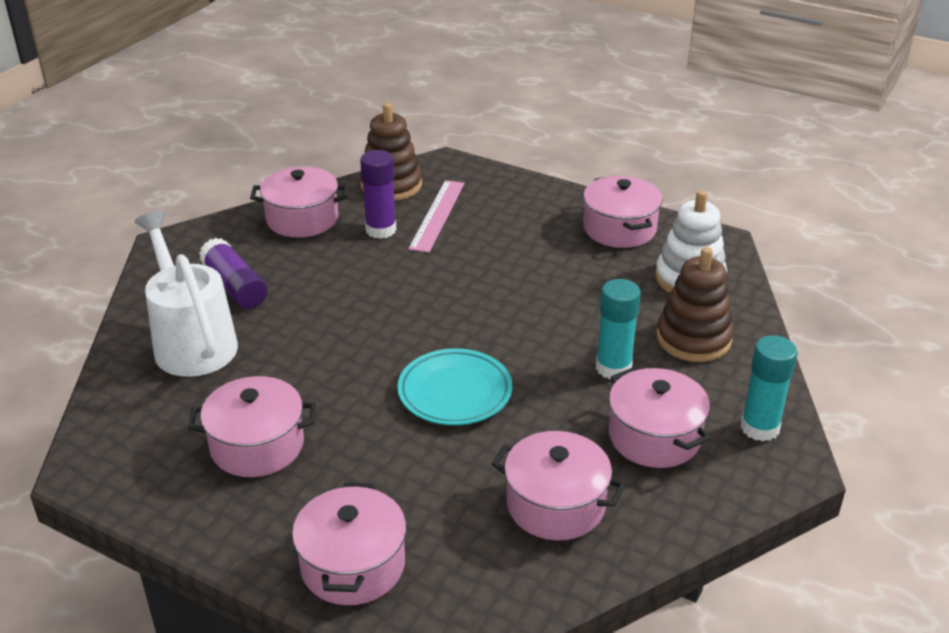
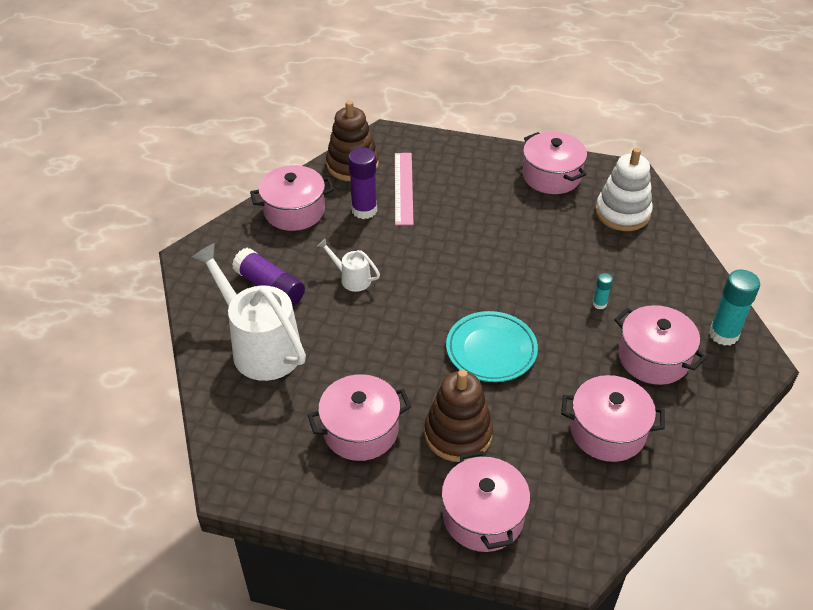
camera: 15 degrees left, 10 degrees up
turquoise glue stick [596,279,641,379] -> turquoise glue stick [593,273,613,310], size x0.50
brown stacking toy [657,247,734,362] -> brown stacking toy moved to [424,370,493,462]
none -> white watering can [317,238,380,292]

